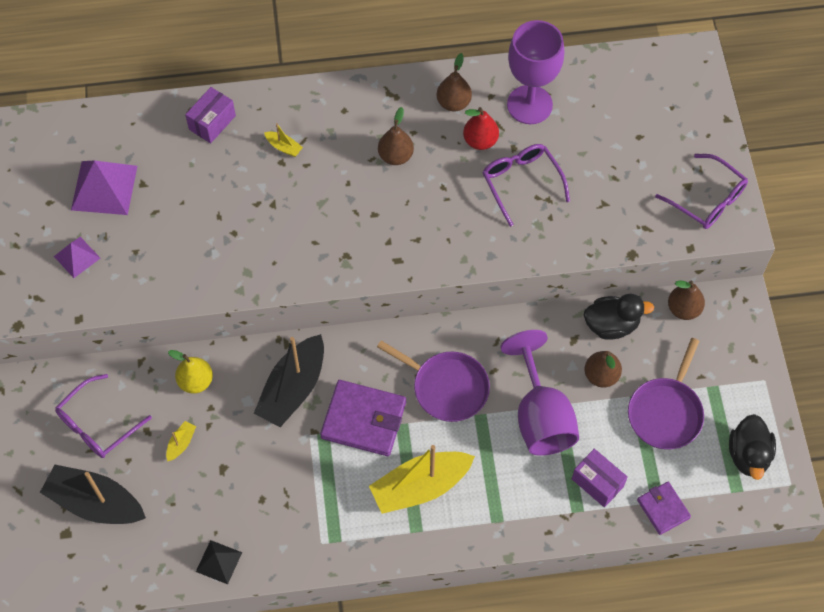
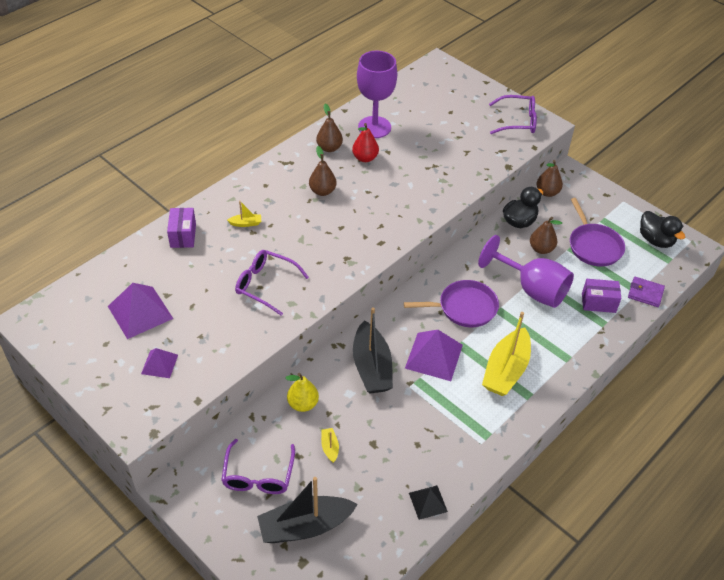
camera: 40 degrees left, 15 degrees down
purple wallet [320,380,406,456] -> purple pyramid [405,330,463,381]
purple glasses [482,144,570,227] -> purple glasses moved to [235,250,309,315]

